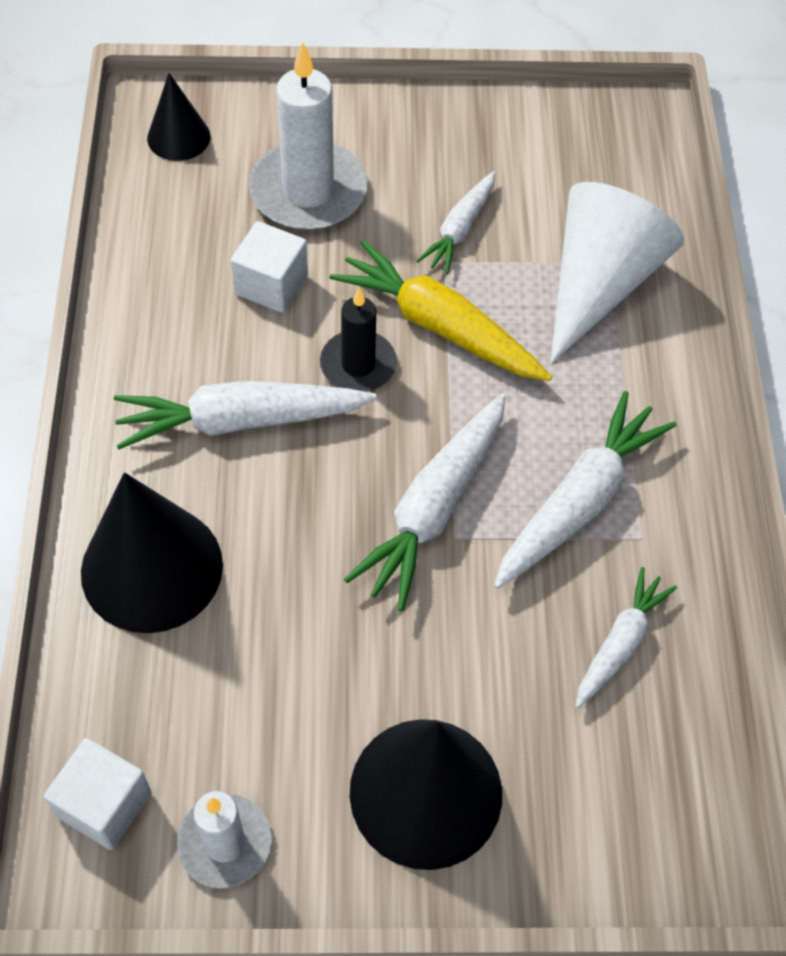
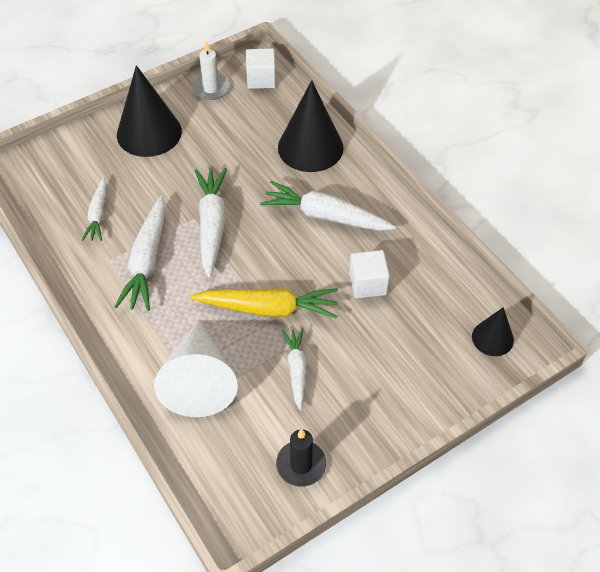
camera: 150 degrees right, 5 degrees down
white carrot [114,381,376,449] -> white carrot turned 120 degrees counterclockwise [260,181,396,231]
white candle [249,41,367,231] -> none
black candle [320,288,397,392] -> black candle moved to [276,429,326,487]

